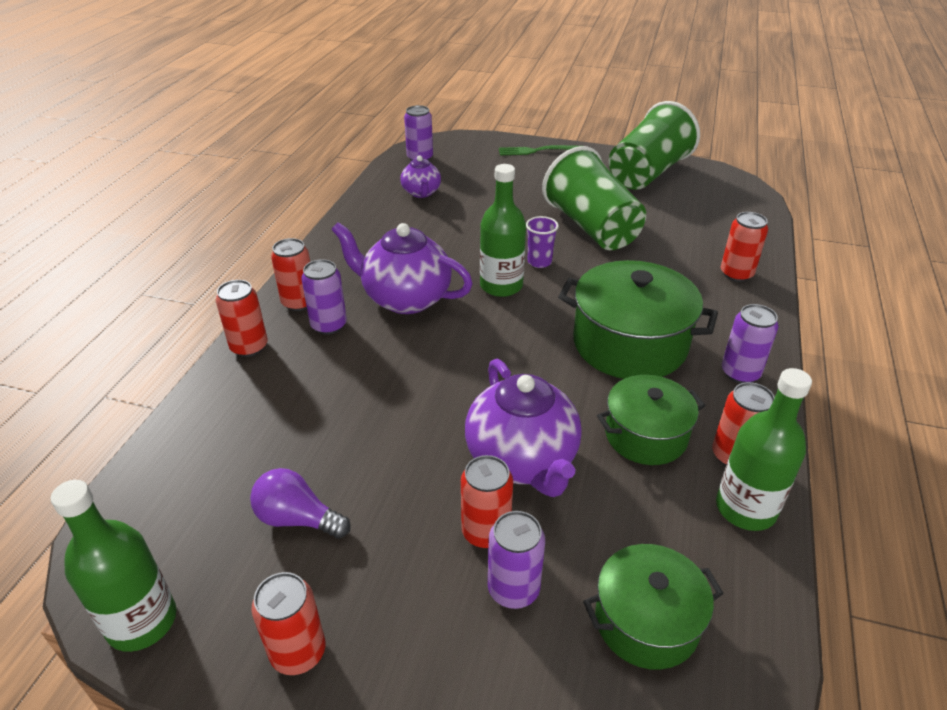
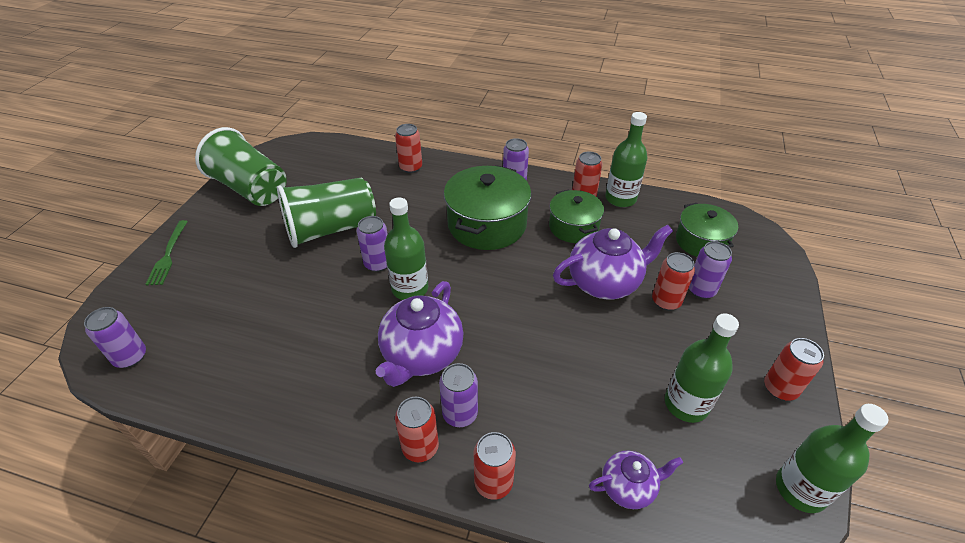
camera: 90 degrees left, 5 degrees up
purple light bulb [250,468,351,538] -> green bottle [665,313,739,423]
purple teapot [401,155,441,198] -> purple teapot moved to [589,451,683,509]
purple cup [526,216,559,268] -> purple can [357,216,388,272]

